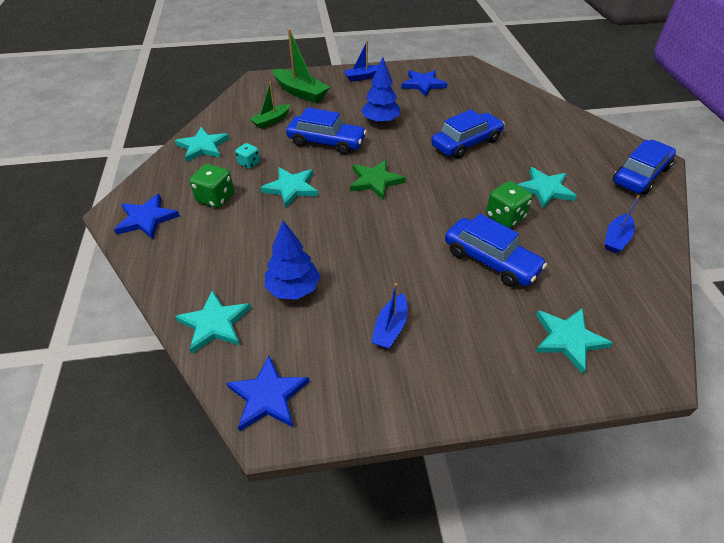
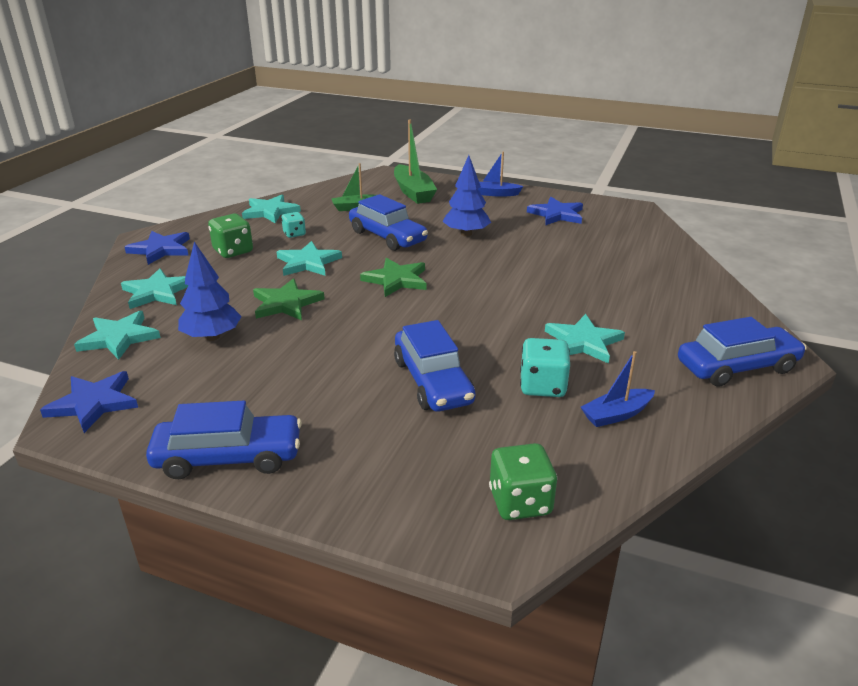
camera: 30 degrees right, 15 degrees down
blue boat [371,283,408,349] -> none
blue car [431,110,505,159] -> blue car moved to [146,401,302,479]
green dice [486,181,533,228] -> green dice moved to [489,443,557,520]
turquoise star [535,308,613,374] -> turquoise star moved to [121,268,188,309]
none -> green star [253,278,325,320]
none -> turquoise dice [520,338,570,397]

